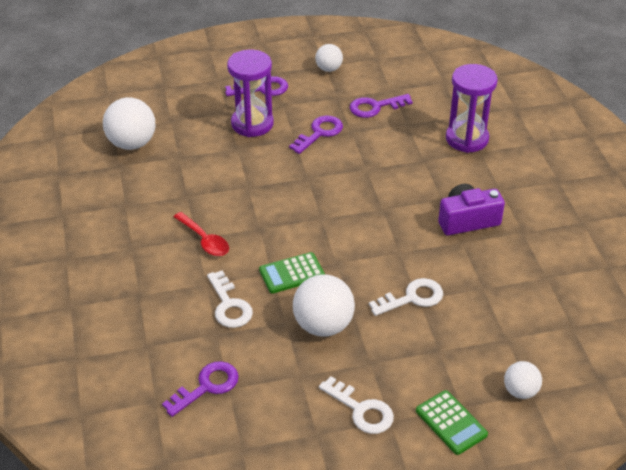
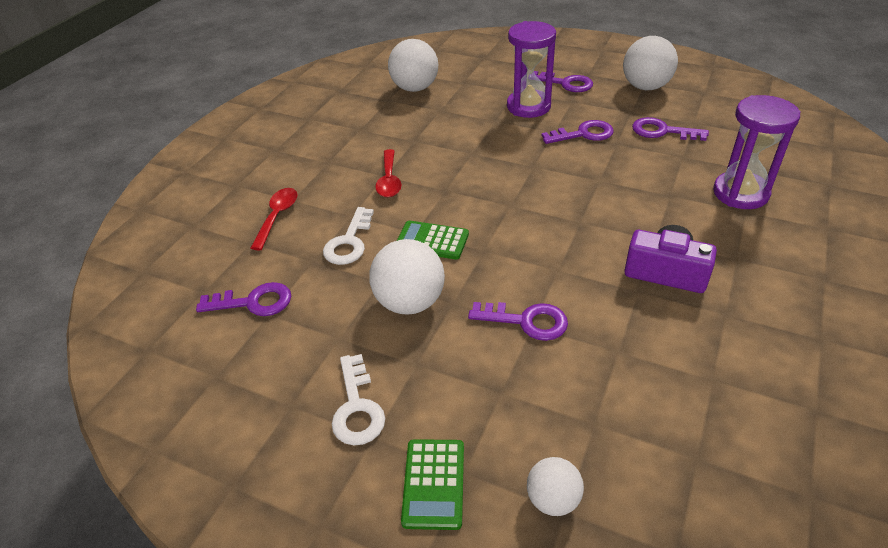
camera: 40 degrees right, 0 degrees up
white ball [315,44,343,72] -> white ball [623,36,678,90], size x1.74
white key [369,278,443,316] -> purple key [468,302,568,341]
none -> red spoon [251,188,297,250]

